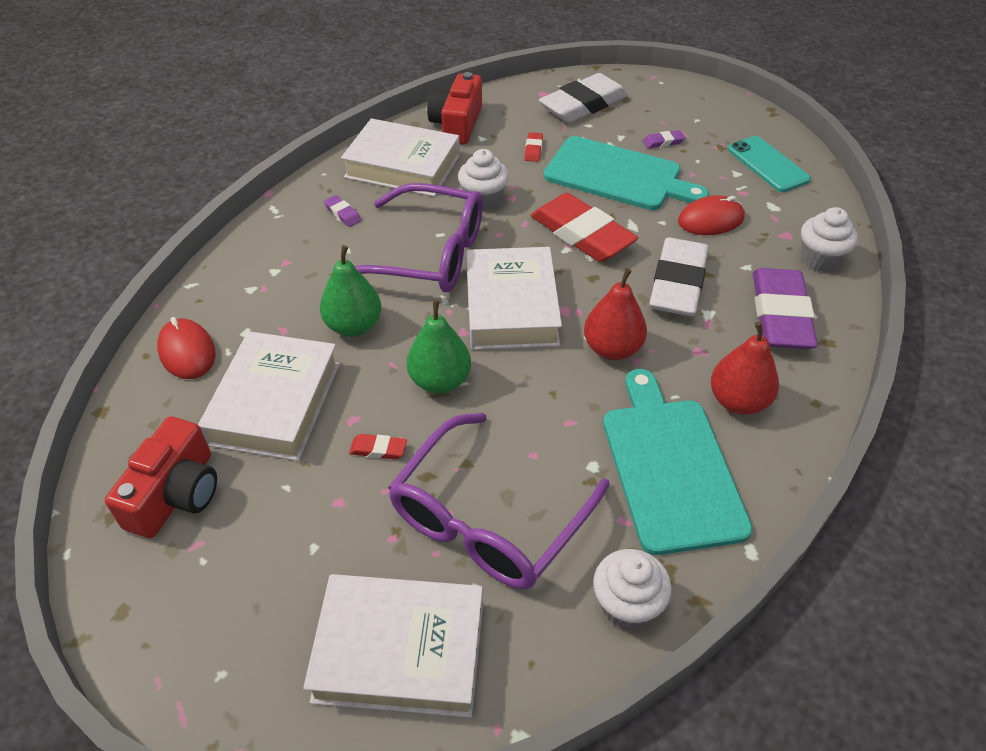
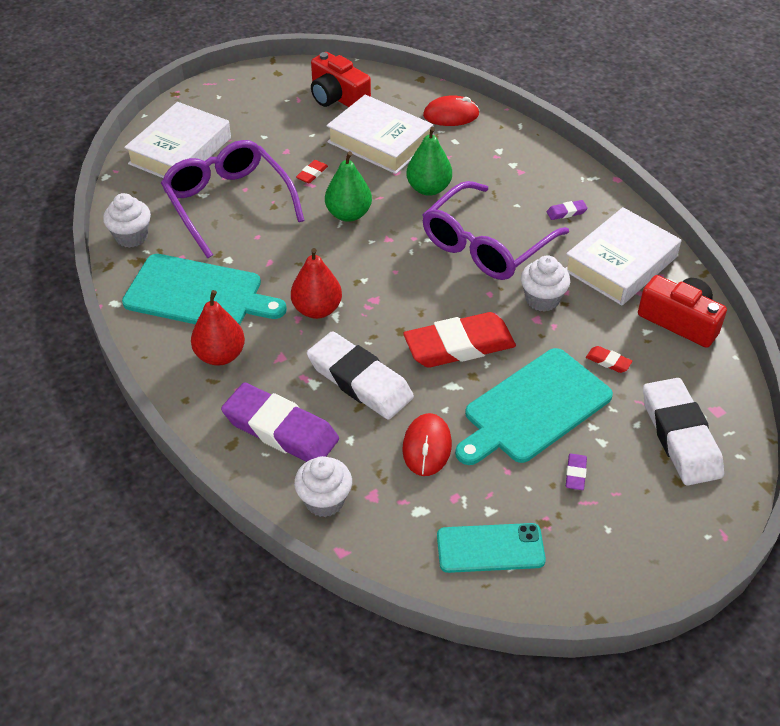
camera: 115 degrees right, 0 degrees up
white book [466,247,562,350] -> none

